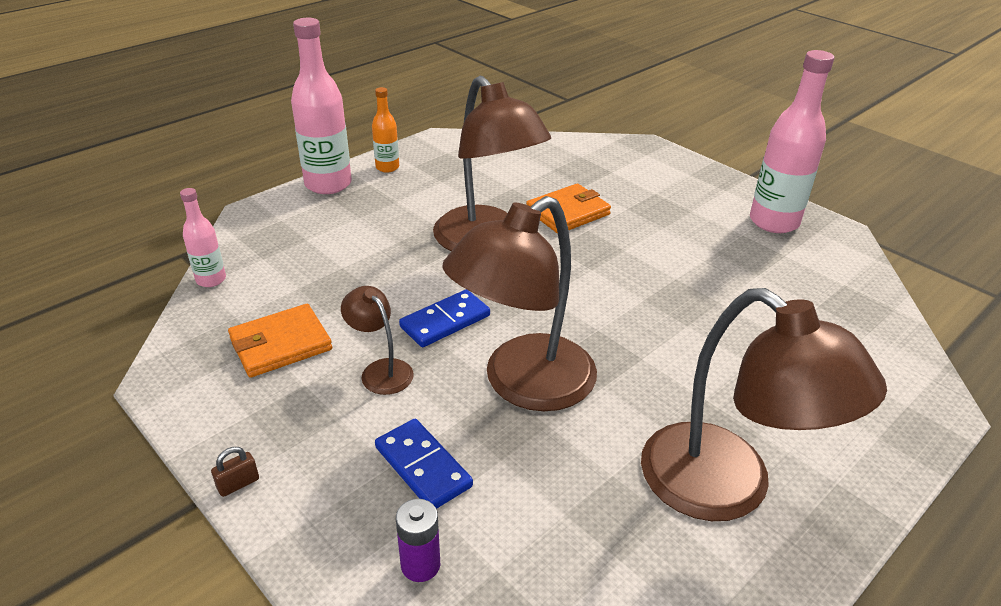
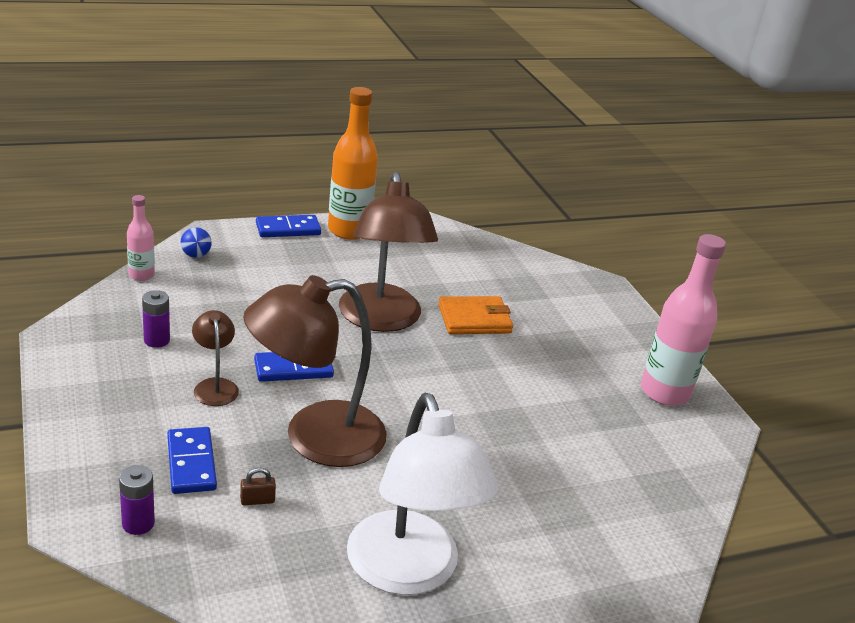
camera: 20 degrees right, 5 degrees down
brown padlock [211,447,259,497] -> brown padlock moved to [240,467,276,505]
orange wallet [228,304,332,378] -> purple battery [142,290,170,348]
pink bottle [291,18,352,194] -> blue domino [256,215,321,237]
orange bottle [372,87,399,172] -> orange bottle [328,87,378,240], size x1.90
brown lamp [641,288,887,521] -> white lamp [347,393,498,595]
none -> blue ball [181,227,212,258]

